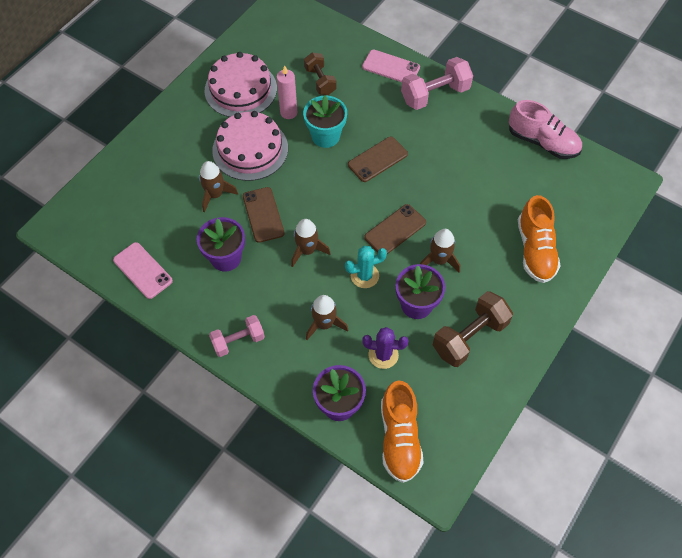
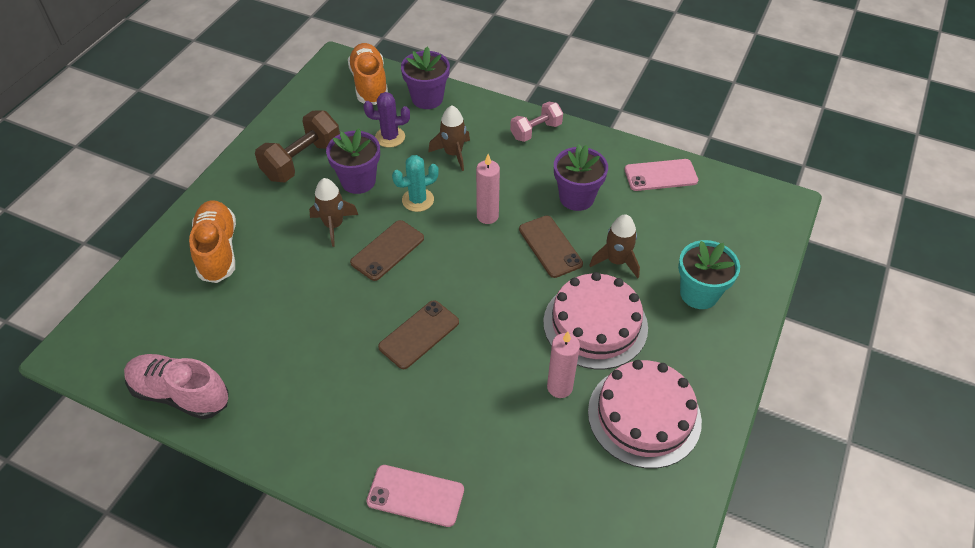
camera: 170 degrees right, 10 degrees down
pink phone [113,242,173,299] -> pink phone turned 45 degrees counterclockwise [625,159,698,191]
brown rocket [291,219,331,267] -> pink candle [476,154,500,224]
turquoise flower pot [303,95,347,148] -> turquoise flower pot moved to [678,240,740,309]
brown dumbbell [304,53,337,95] -> none
pink dumbbell [401,57,473,110] -> none

